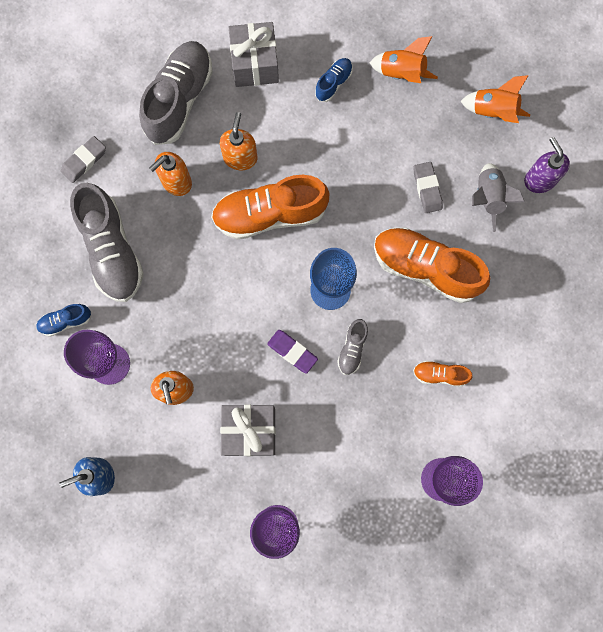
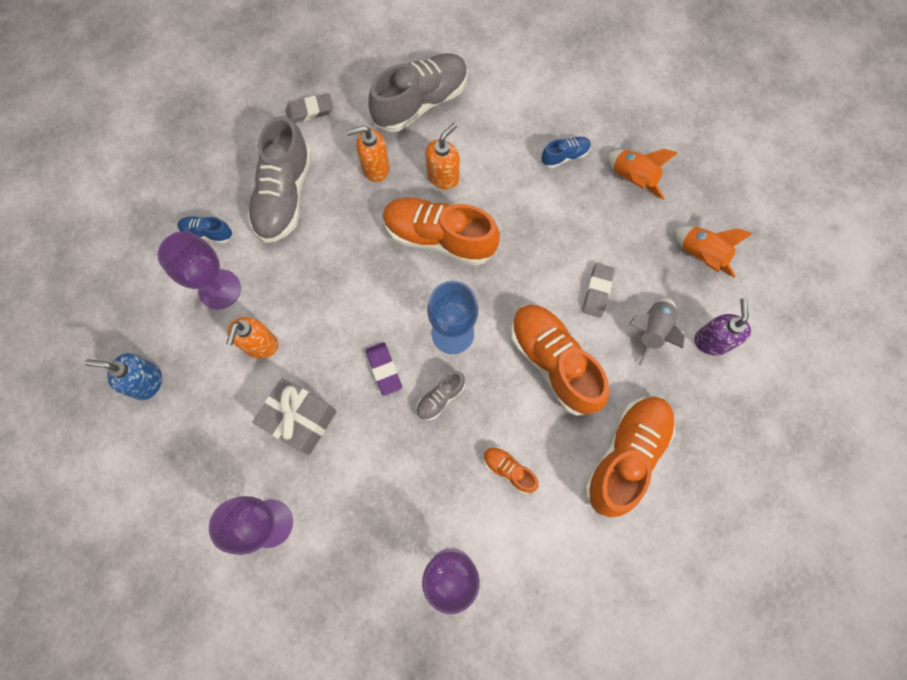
camera: 30 degrees right, 5 degrees down
grey gift [229,22,279,87] -> none
none -> orange shoe [584,397,675,517]

